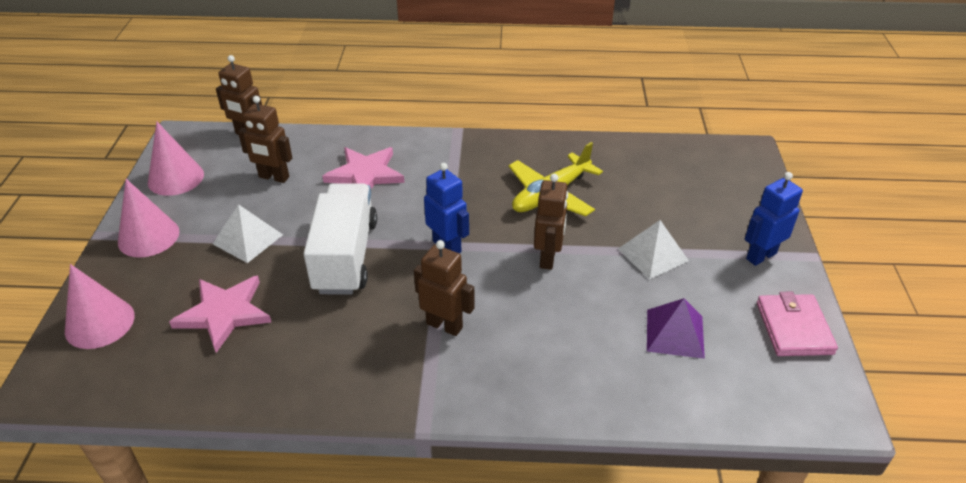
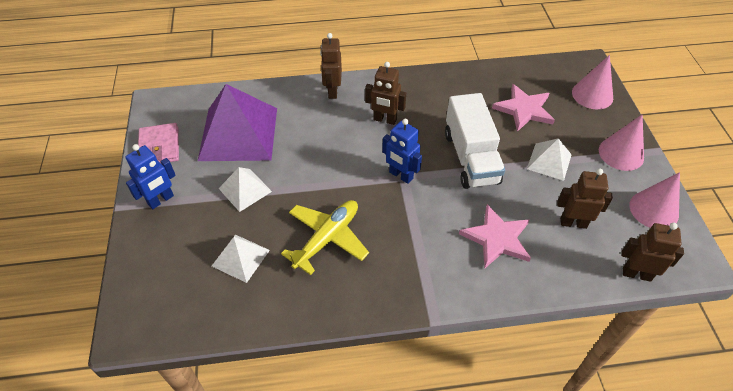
camera: 170 degrees right, 10 degrees up
brown robot [534,174,568,270] -> brown robot moved to [320,33,342,99]
purple pyramid [647,298,705,359] -> purple pyramid [198,84,277,161], size x2.00
none -> white pyramid [212,235,270,283]

